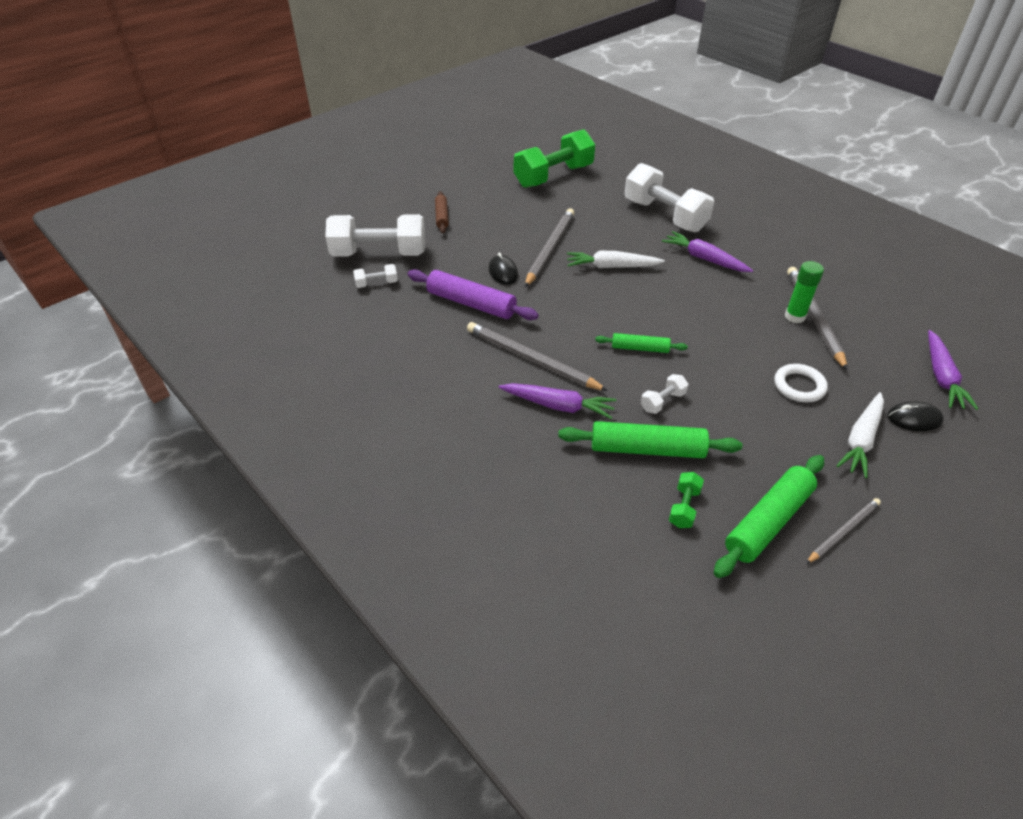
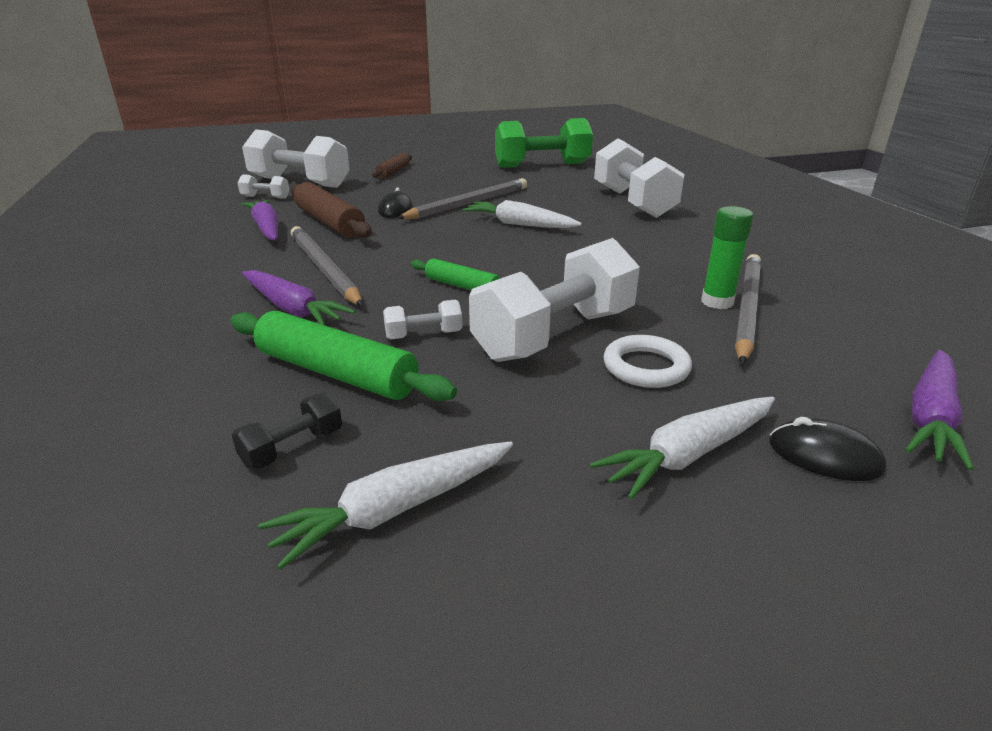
camera: 25 degrees right, 15 degrees down
purple rolling pin [408,269,539,320] -> brown rolling pin [291,182,372,238]
purple carrot [662,231,753,272] -> purple carrot moved to [241,199,279,240]
green dumbbell [669,472,704,528] -> black dumbbell [232,392,342,469]
green rolling pin [714,455,824,578] -> white carrot [258,441,513,570]
grey pencil [806,498,881,564] -> none
none -> white dumbbell [469,238,640,362]

